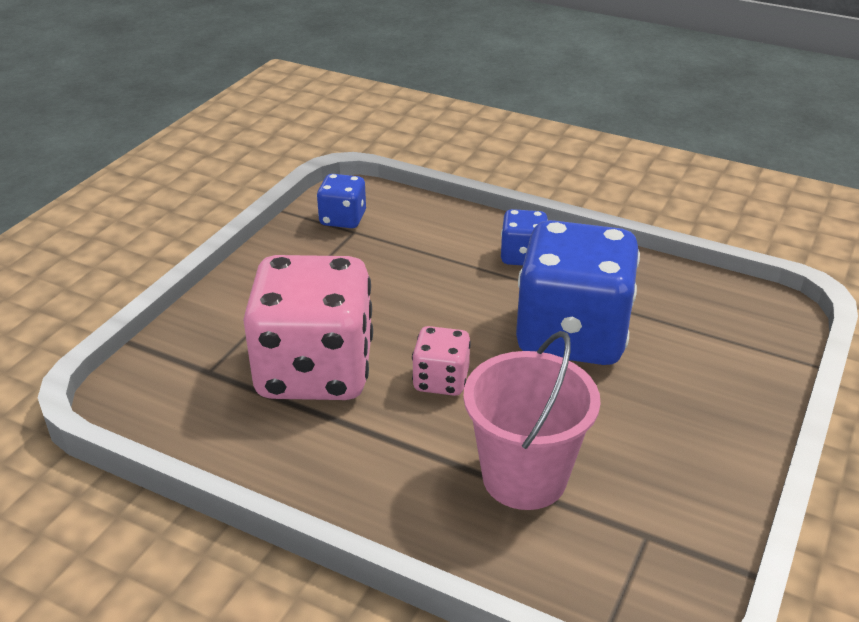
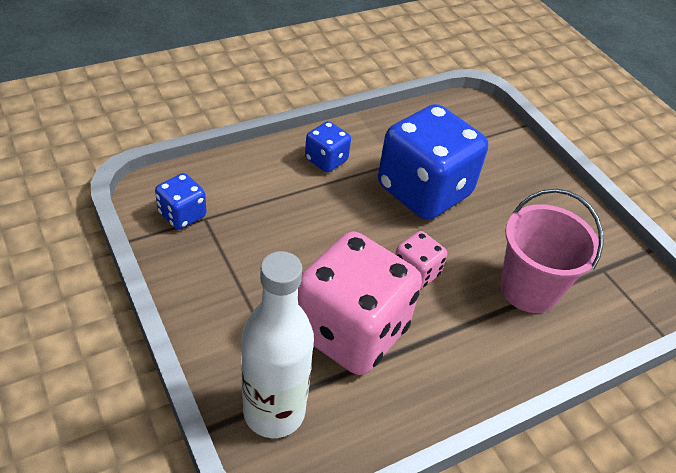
camera: 60 degrees left, 10 degrees up
none -> white bottle [241,251,314,438]

